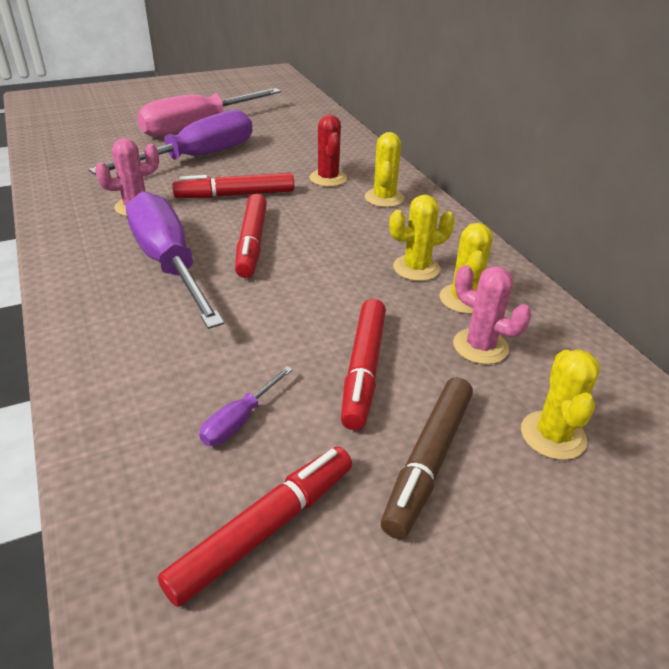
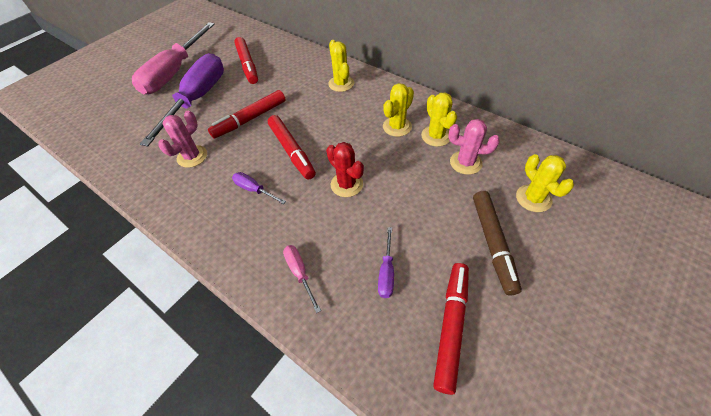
camera: 25 degrees left, 15 degrees up
purple screwdriver [126,191,224,329] -> purple screwdriver [232,172,286,204], size x0.41
red cactus [309,114,347,187] -> red cactus moved to [326,142,364,197]
red marker [341,299,386,430] -> red marker moved to [234,37,258,84]
none -> pink screwdriver [283,245,321,313]

